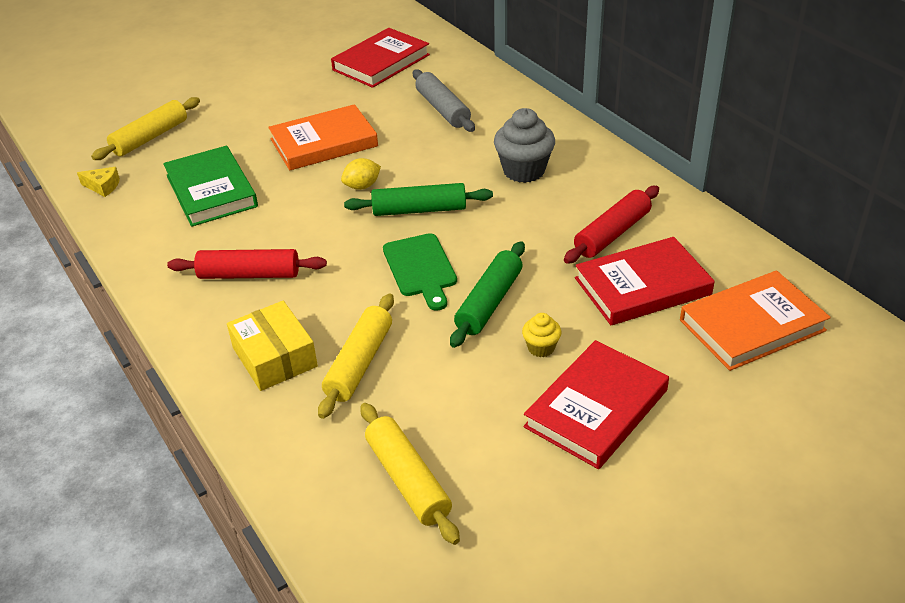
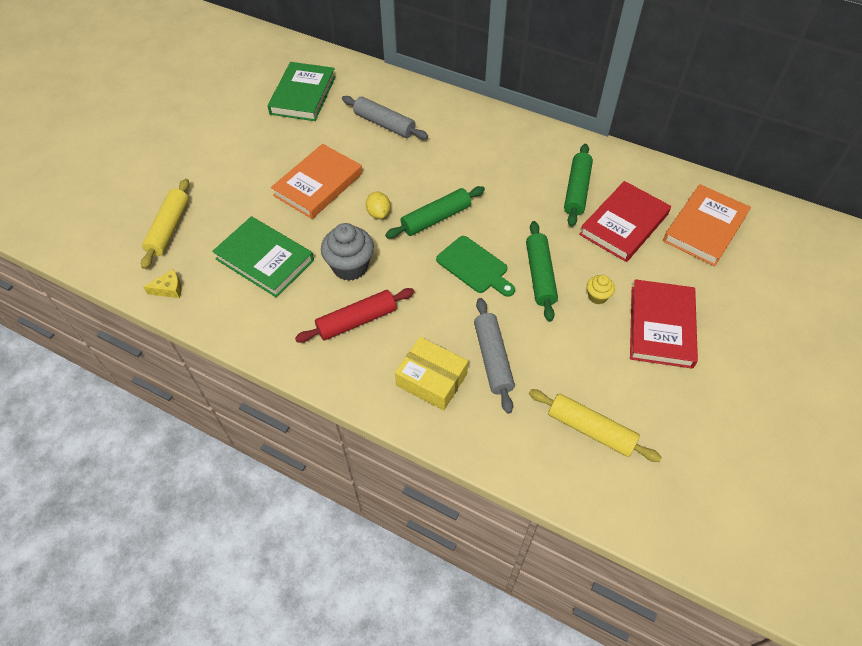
camera: 30 degrees left, 15 degrees up
yellow rolling pin [318,294,394,419] -> grey rolling pin [474,298,515,414]
red book [331,28,430,88] -> green book [268,62,336,121]
yellow lemon [341,158,381,190] -> yellow lemon turned 45 degrees counterclockwise [366,192,391,219]
grey cupcake [494,108,555,183] -> grey cupcake moved to [321,223,374,281]
red rolling pin [564,186,659,264] -> green rolling pin [564,144,593,227]

